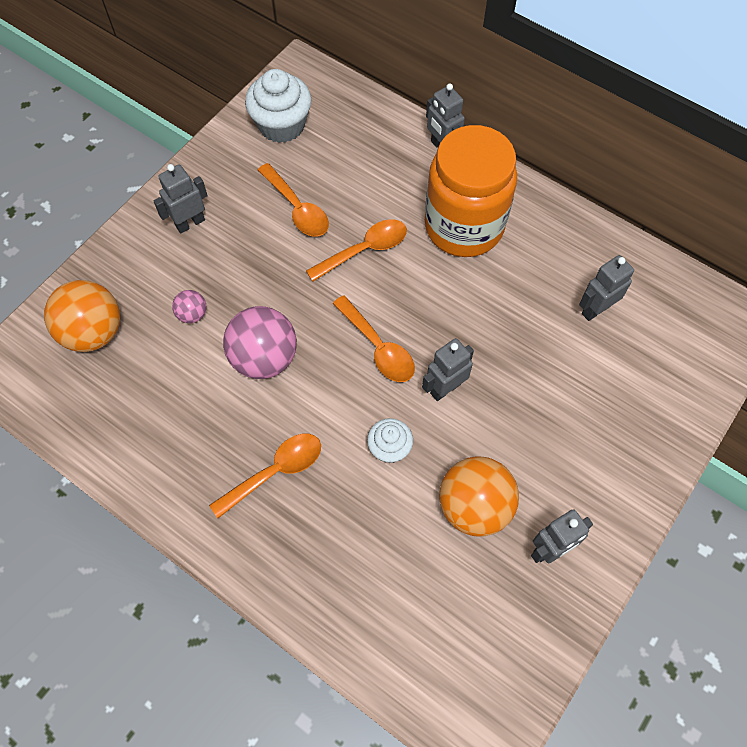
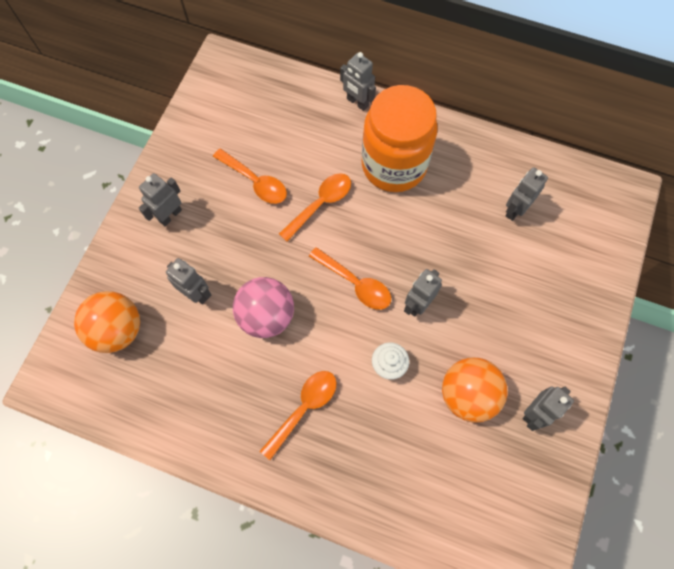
camera: 15 degrees left, 5 degrees up
pink ball [172,290,206,323] -> grey robot [166,258,211,304]
white cupcake [245,69,311,143] -> none

